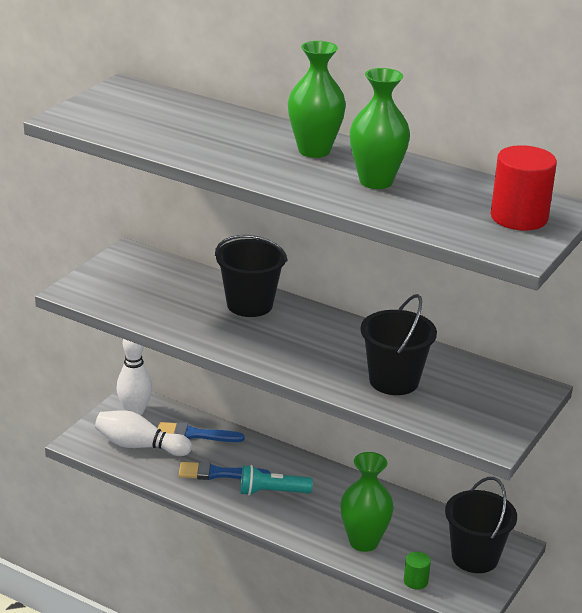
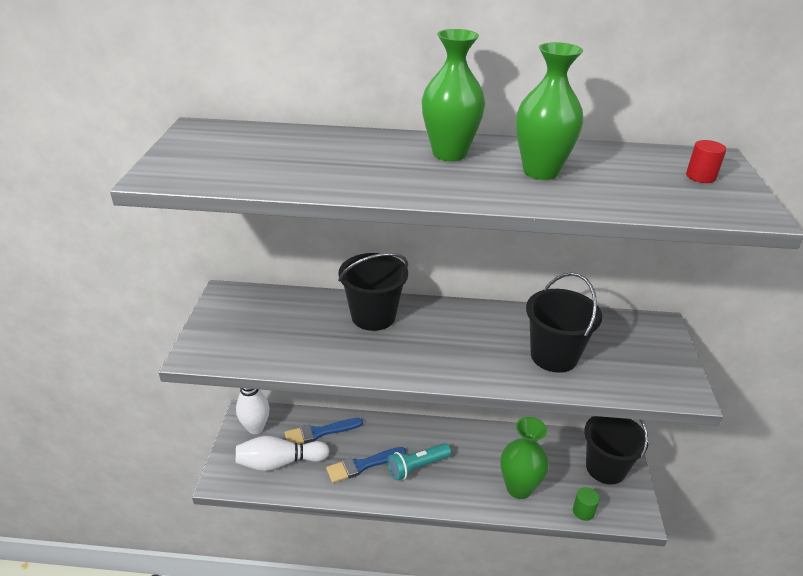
camera: 25 degrees left, 5 degrees up
red cylinder [491,145,557,230] -> red cylinder [686,140,726,183], size x0.49

